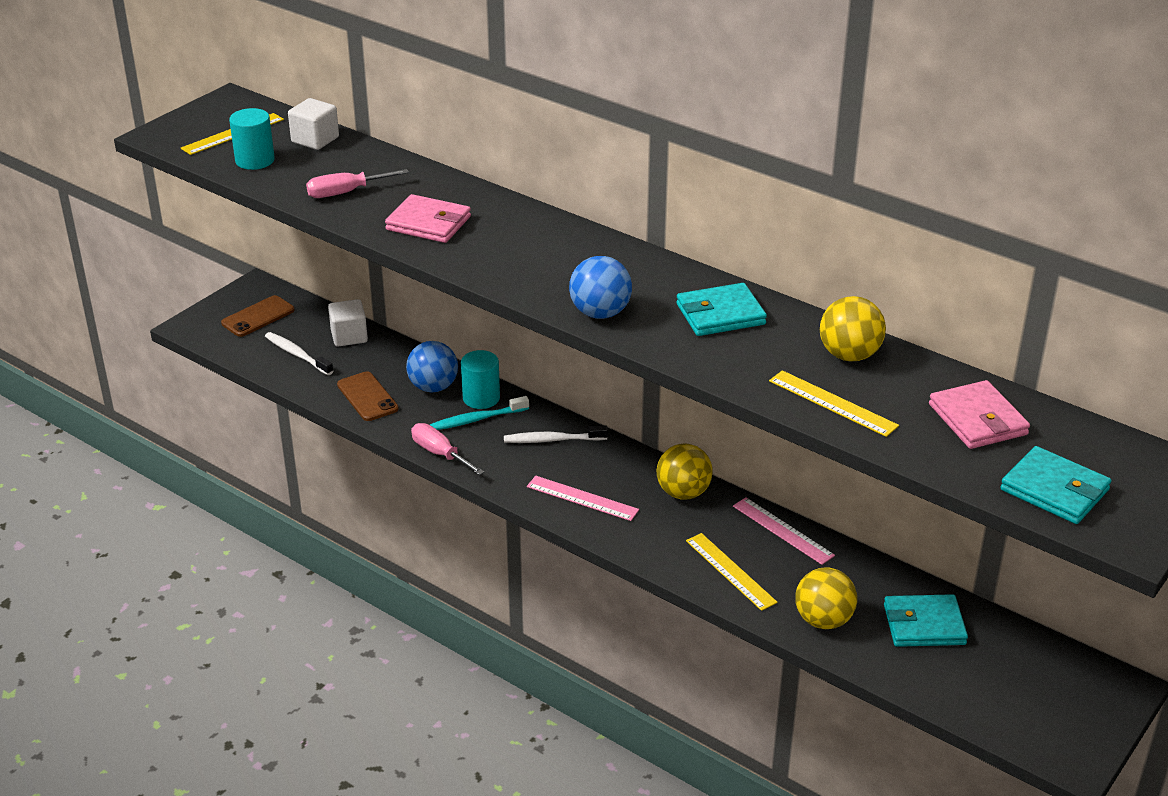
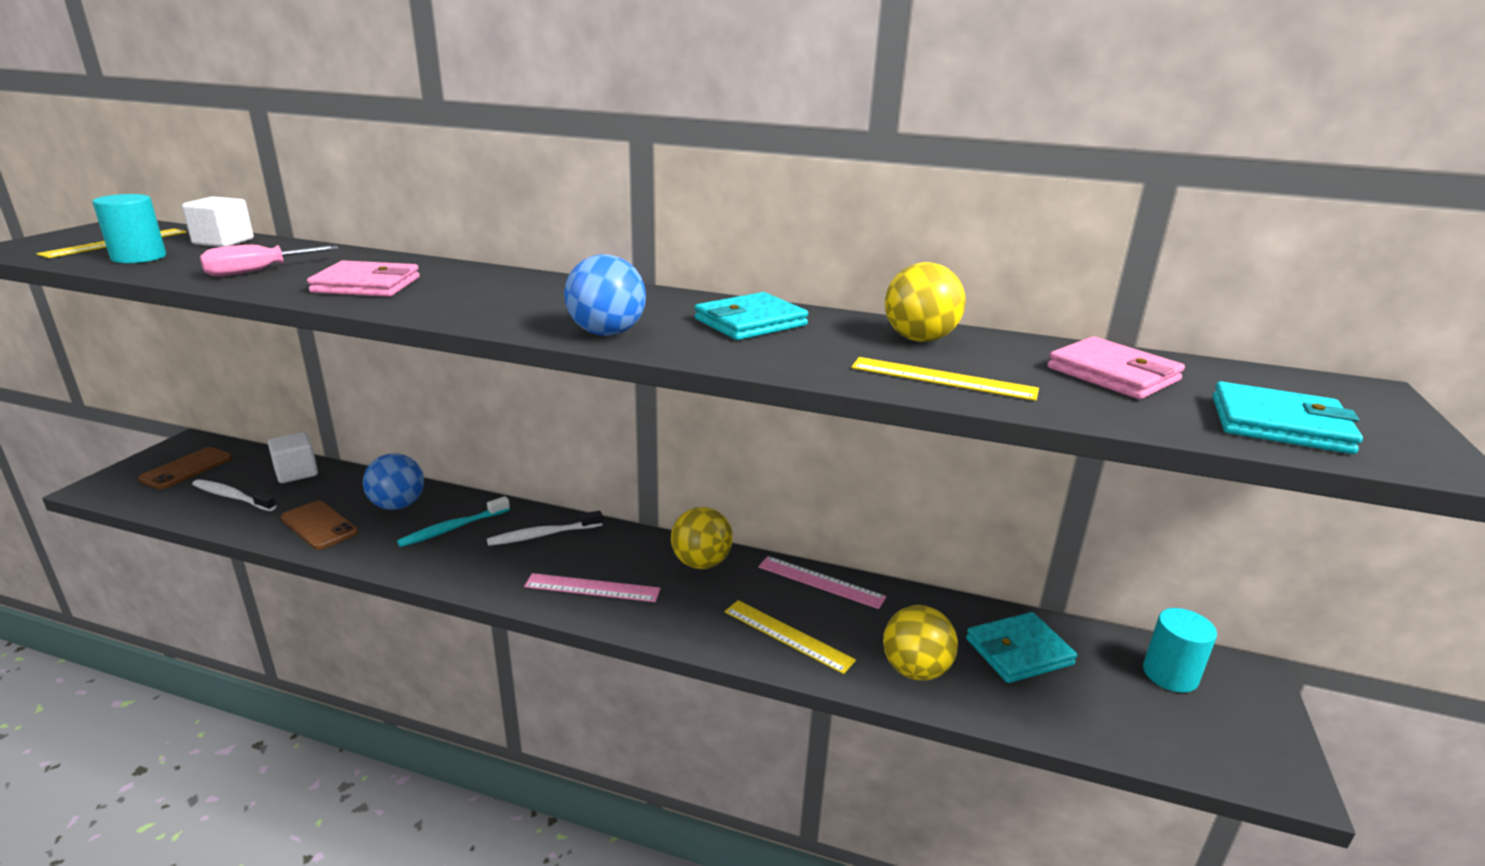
camera: 20 degrees left, 10 degrees down
pink screwdriver [411,423,484,475] -> none
turquoise cylinder [461,350,500,409] -> turquoise cylinder moved to [1143,608,1217,693]

